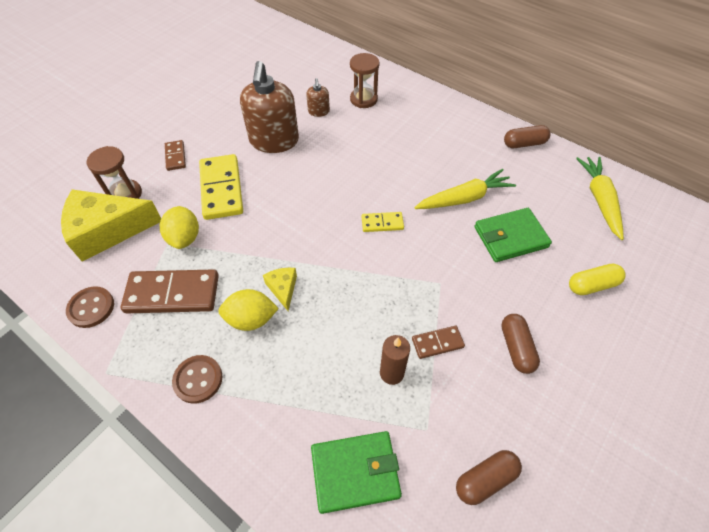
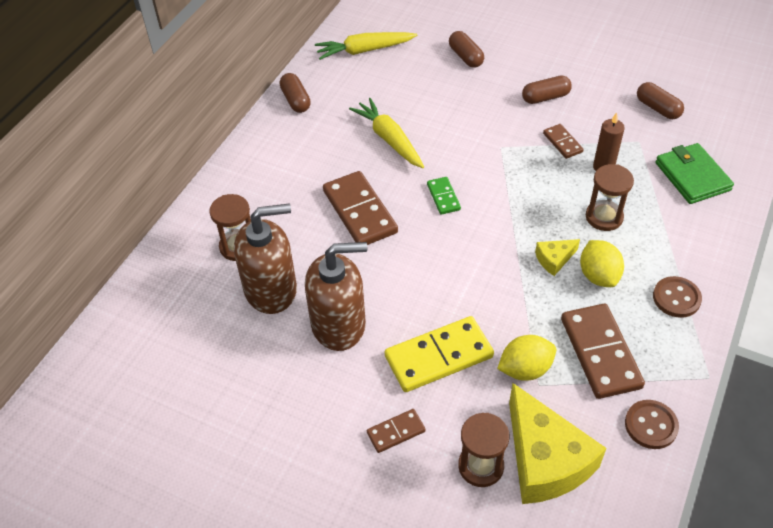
camera: 100 degrees left, 5 degrees down
brown soap dispenser [306,78,330,117] -> brown soap dispenser [234,203,297,314], size x2.19
yellow domino [362,212,404,232] -> green domino [427,177,461,215]
green wallet [474,208,552,262] -> none
yellow capsule [569,264,626,295] -> brown capsule [449,31,484,68]
none -> brown domino [323,171,398,245]
none -> brown hourglass [586,164,634,231]

